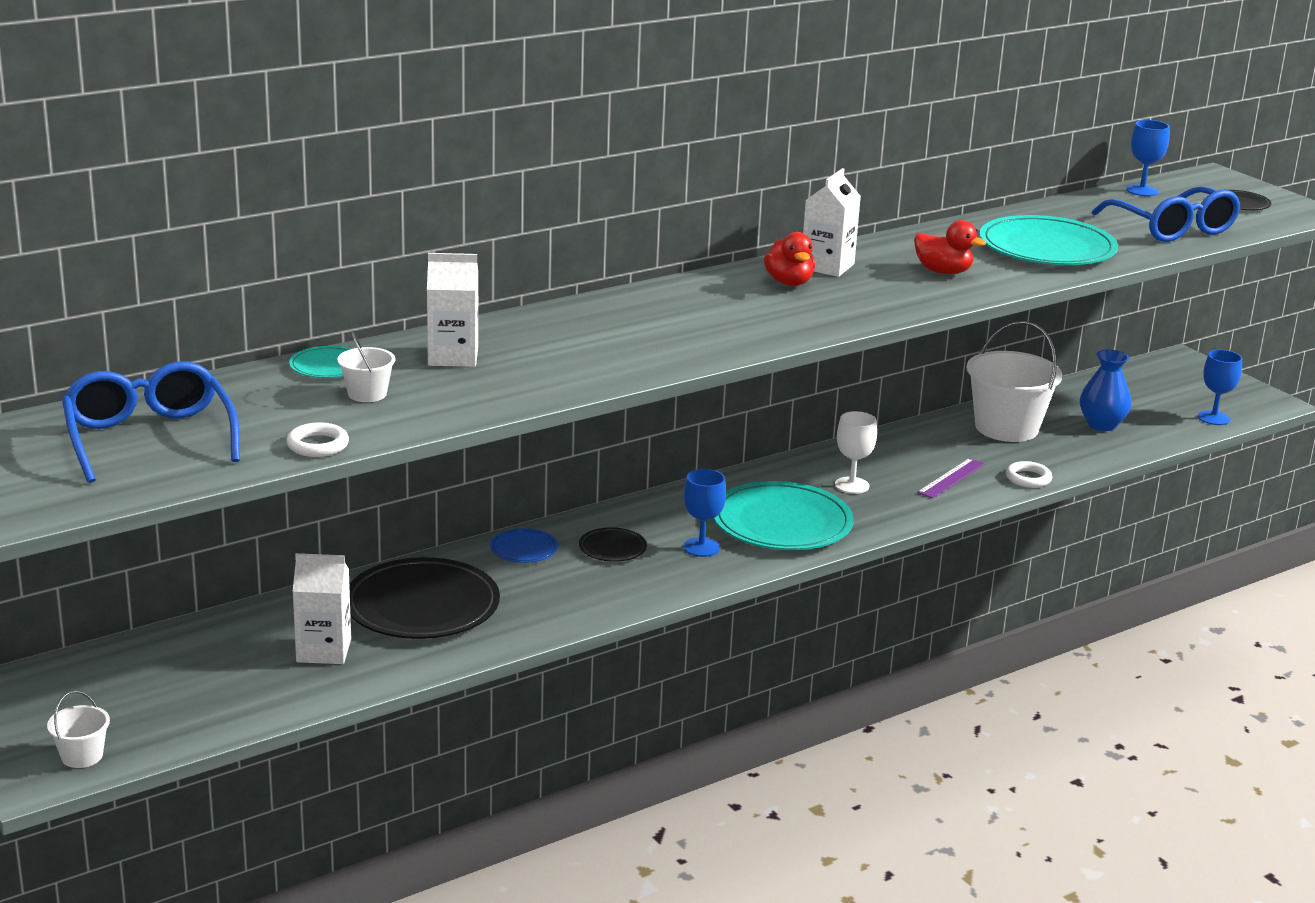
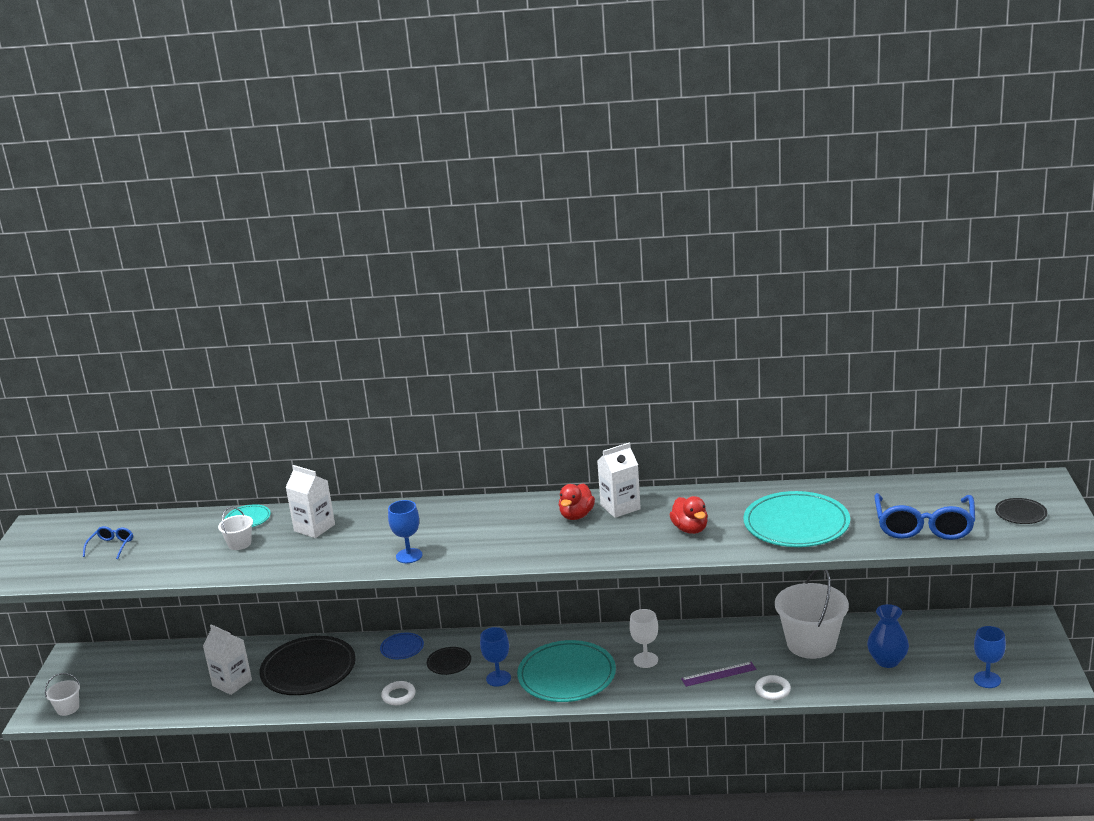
camera: 40 degrees right, 0 degrees up
blue glasses [62,362,240,483] -> blue glasses [83,526,133,559], size x0.48
white ring [286,422,349,457] -> white ring moved to [381,681,416,705]
blue goblet [1126,120,1170,196] -> blue goblet moved to [388,500,422,563]

